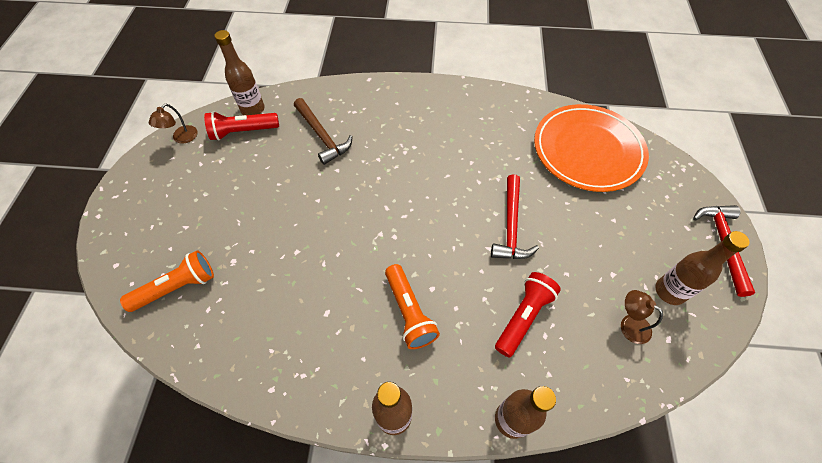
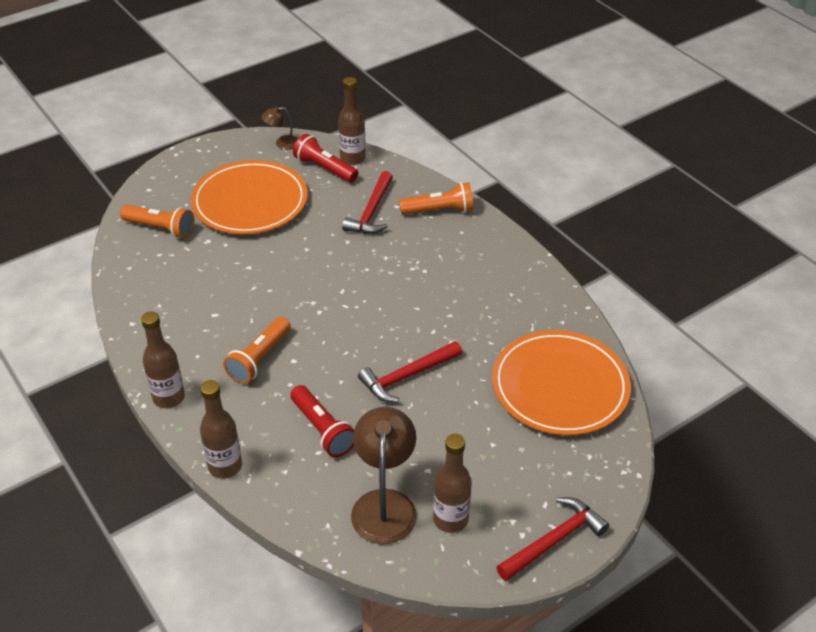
camera: 50 degrees right, 15 degrees down
brown hammer [294,98,353,165] -> red hammer [342,171,393,234]
red flashlight [495,272,561,358] -> red flashlight turned 60 degrees clockwise [290,385,354,457]
brown lamp [621,290,663,344] -> brown lamp [351,407,417,545], size x1.94
none -> orange plate [191,160,308,234]
none -> orange flashlight [399,182,473,215]

